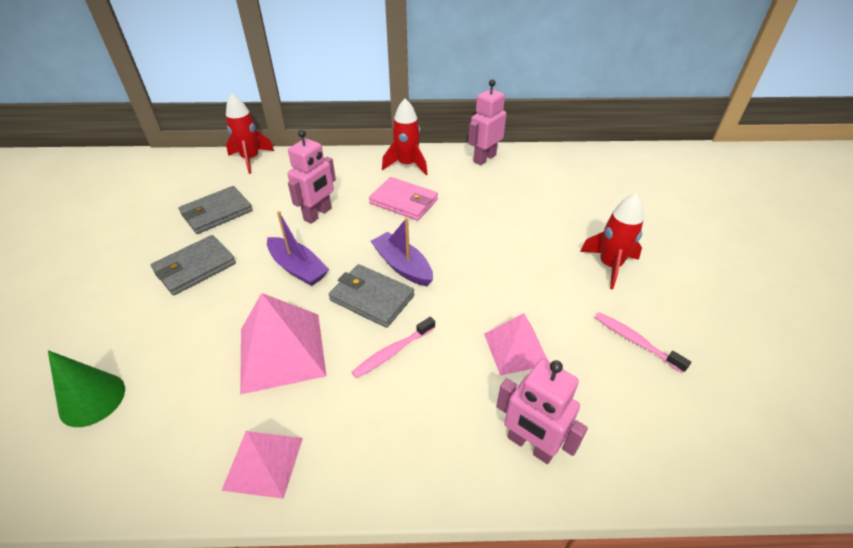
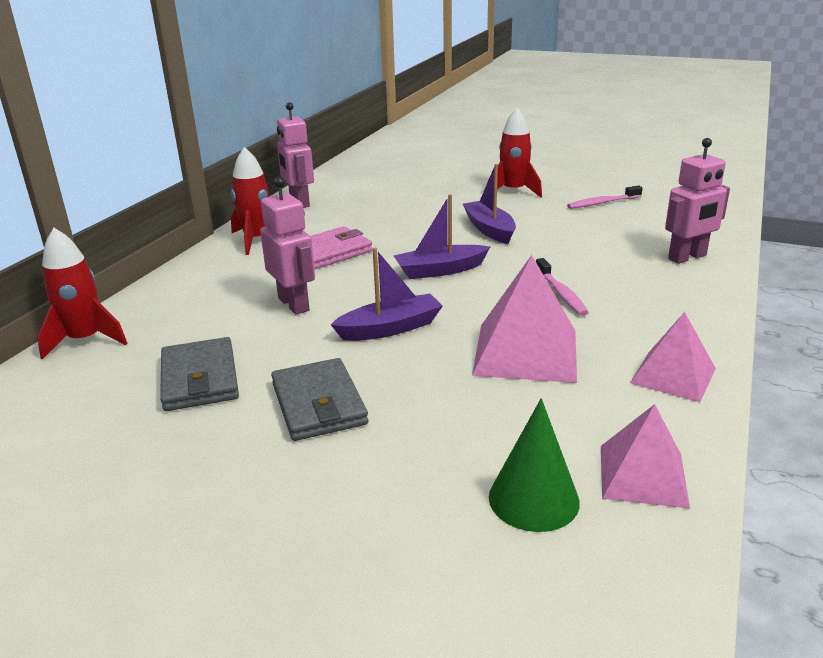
camera: 65 degrees left, 15 degrees down
grey wallet [329,264,414,328] -> none
pink pyramid [484,313,548,375] -> pink pyramid moved to [601,404,690,509]
none -> purple boat [463,164,516,244]

